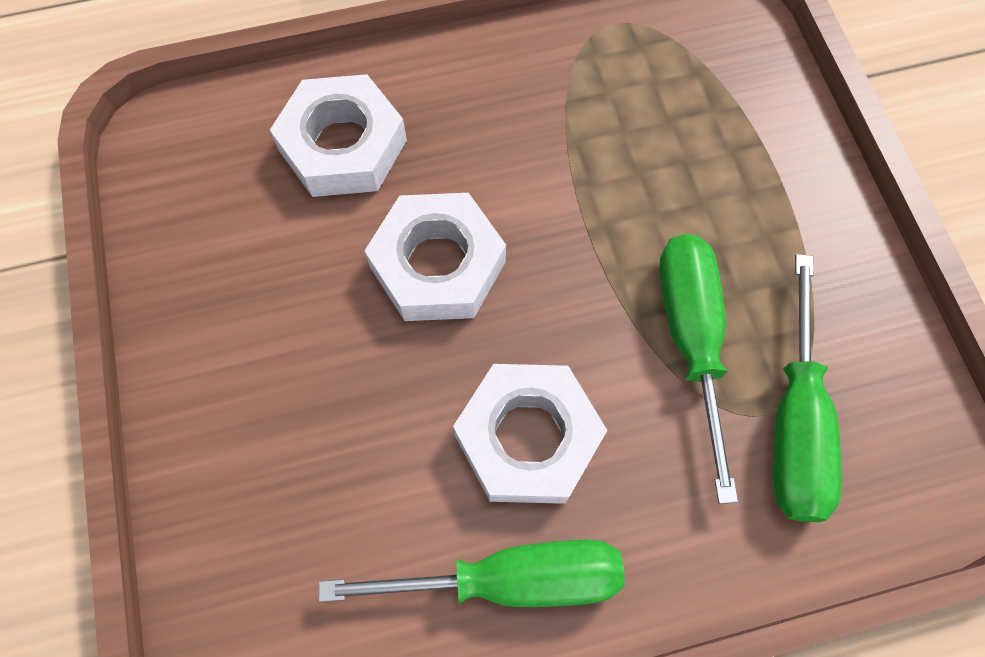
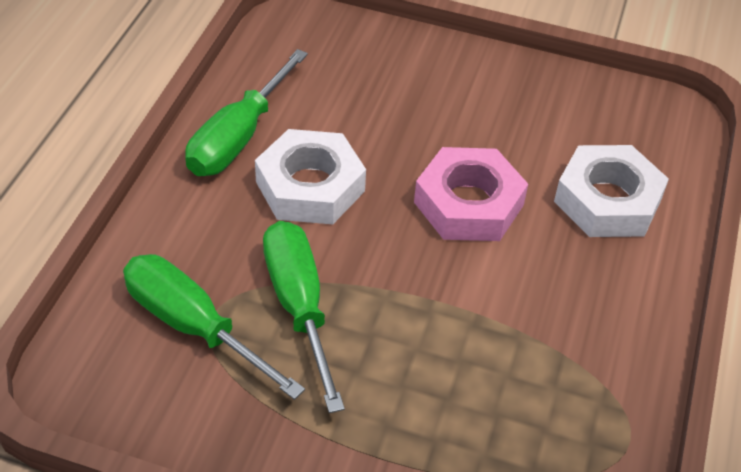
camera: 120 degrees right, 20 degrees down
white nut [365,193,506,321] -> pink nut [414,147,528,241]
green screwdriver [659,234,738,504] -> green screwdriver turned 135 degrees counterclockwise [263,221,345,413]

